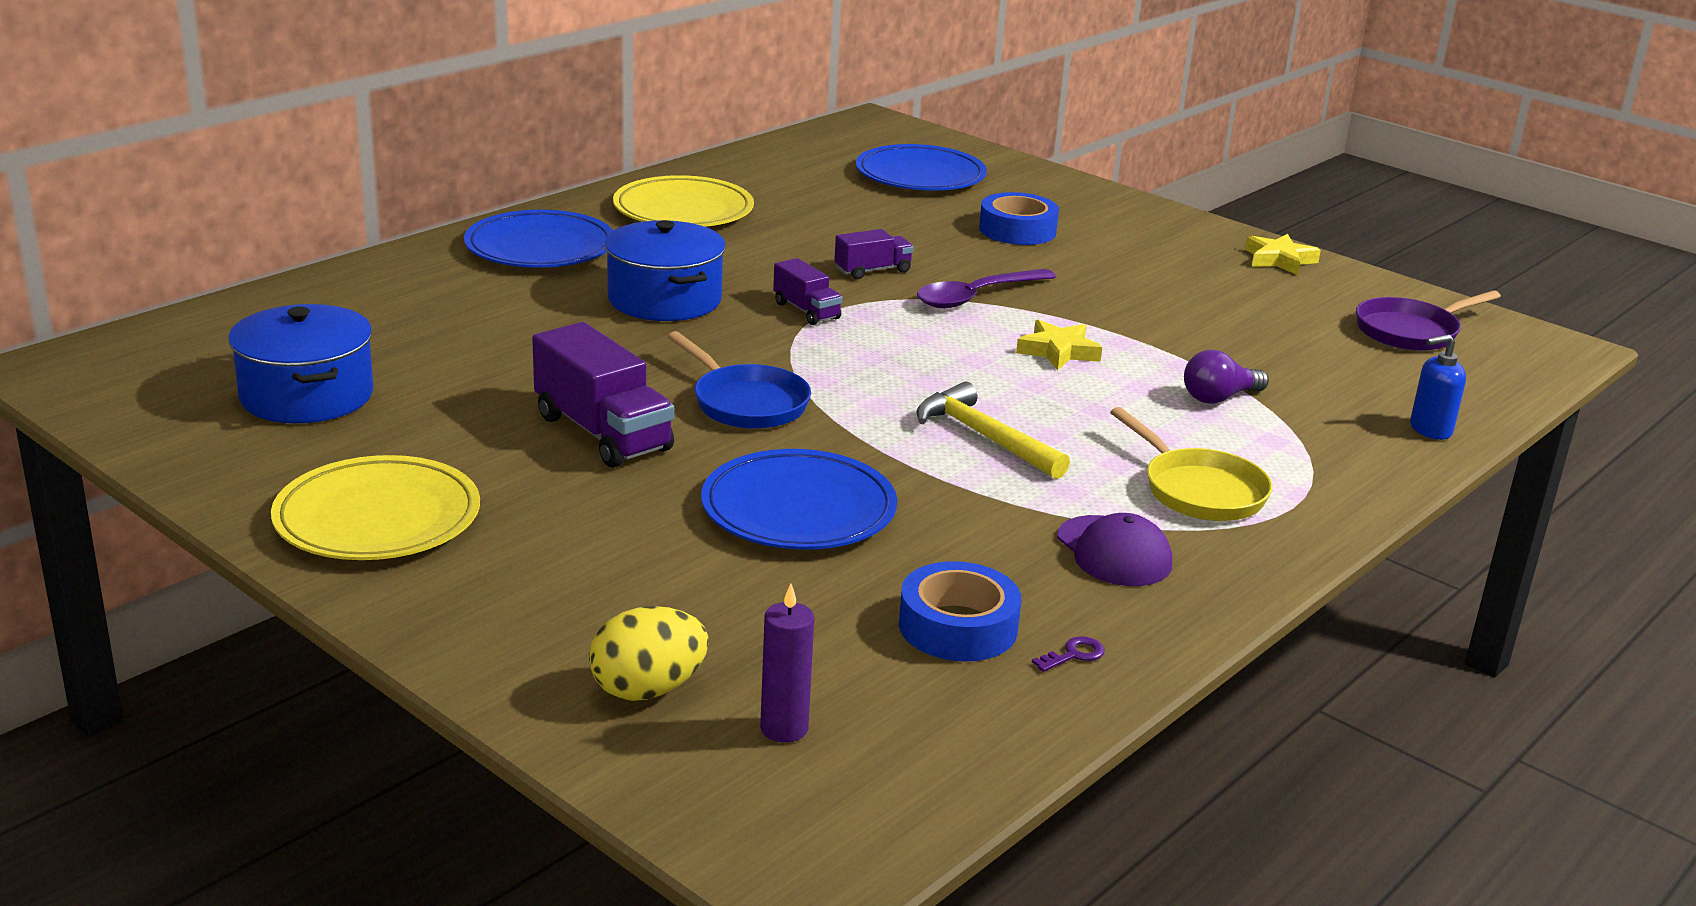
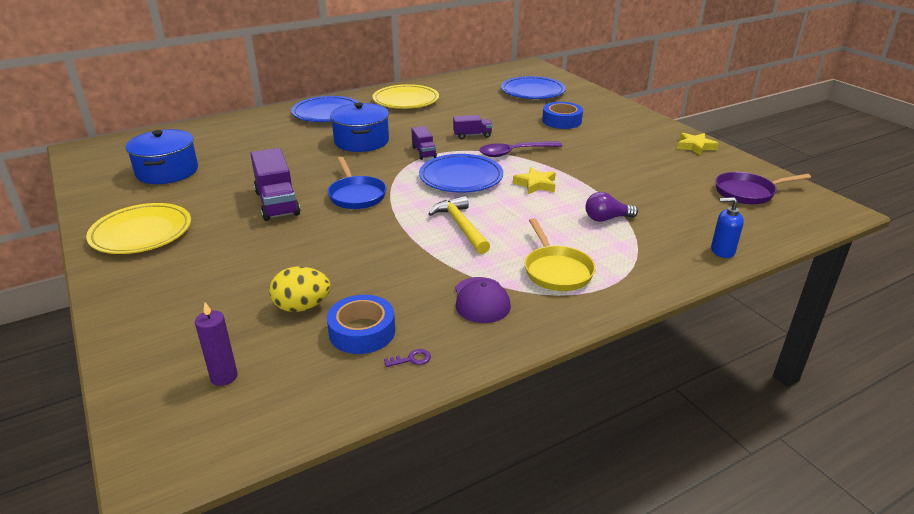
camera: 20 degrees right, 5 degrees up
yellow egg [589,606,709,701] -> yellow egg moved to [269,267,331,312]
blue plate [701,449,897,549] -> blue plate moved to [419,154,503,193]

